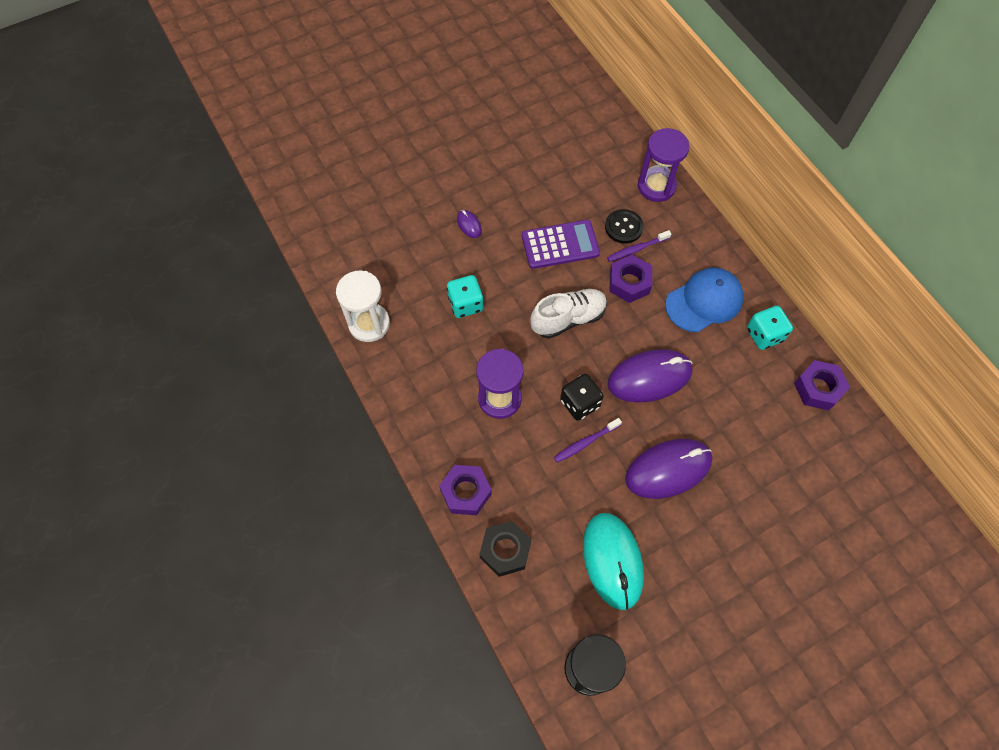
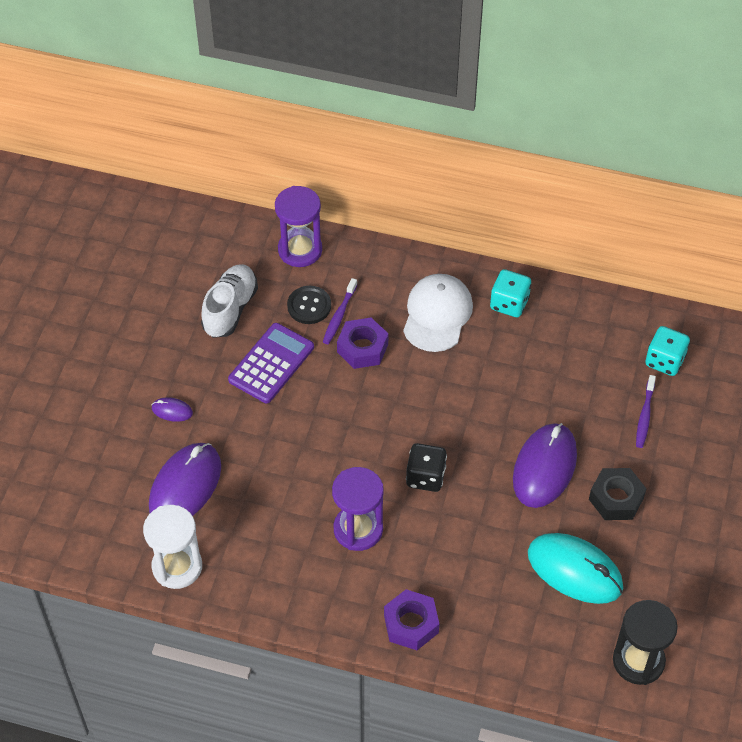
camera: 45 degrees left, 10 degrees down
turquoise dice [447,275,483,318] -> turquoise dice moved to [645,326,690,376]
black nut [480,521,531,577] -> black nut moved to [589,468,647,520]
white shoe [530,289,607,339] -> white shoe moved to [201,264,258,338]
purple toothbrush [554,418,622,463] -> purple toothbrush moved to [636,375,656,448]
purple mouse [608,349,693,403] -> purple mouse moved to [149,443,221,516]
blue cap [665,267,743,332] -> white cap [403,274,473,352]
purple nut [794,360,850,410] -> none

